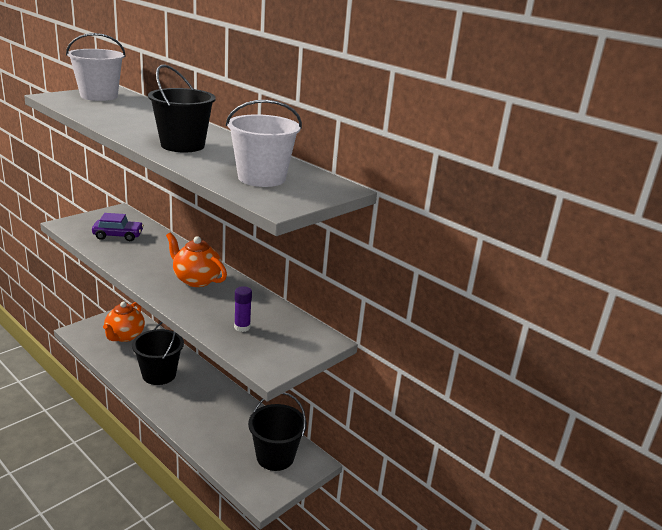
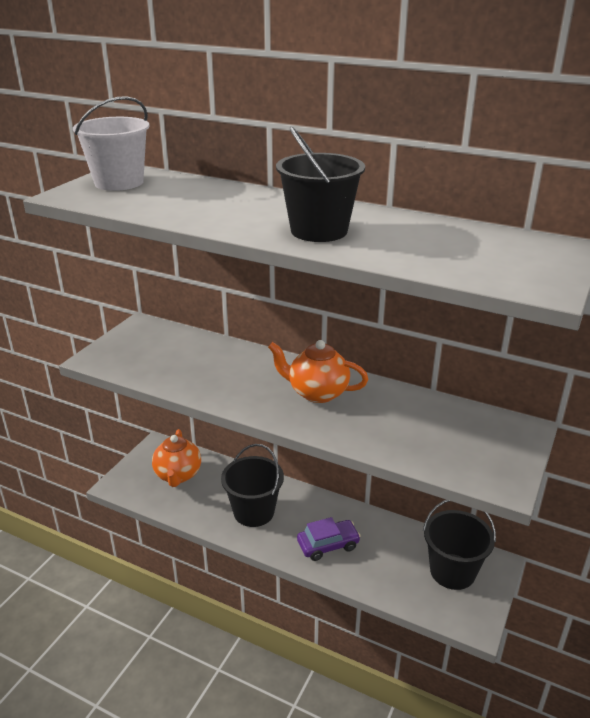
camera: 15 degrees left, 5 degrees up
purple car [92,213,144,241] -> purple car moved to [297,517,361,561]
white bucket [226,100,302,187] -> none
purple glue stick [234,286,252,332] -> none

